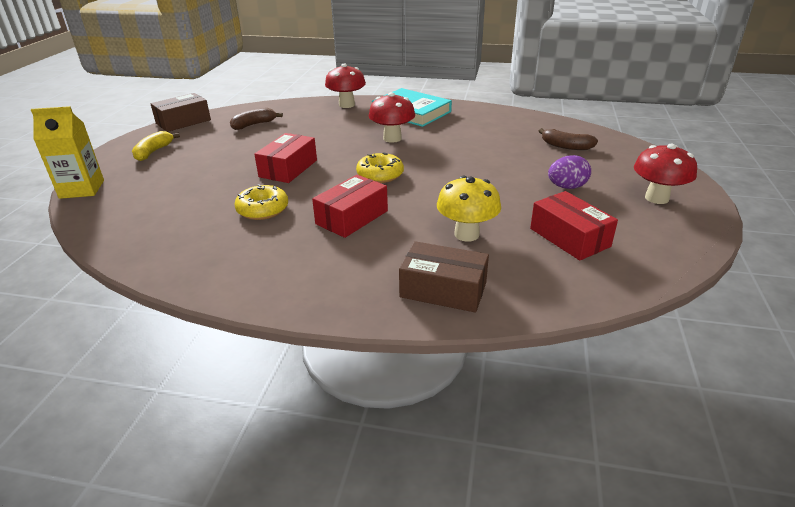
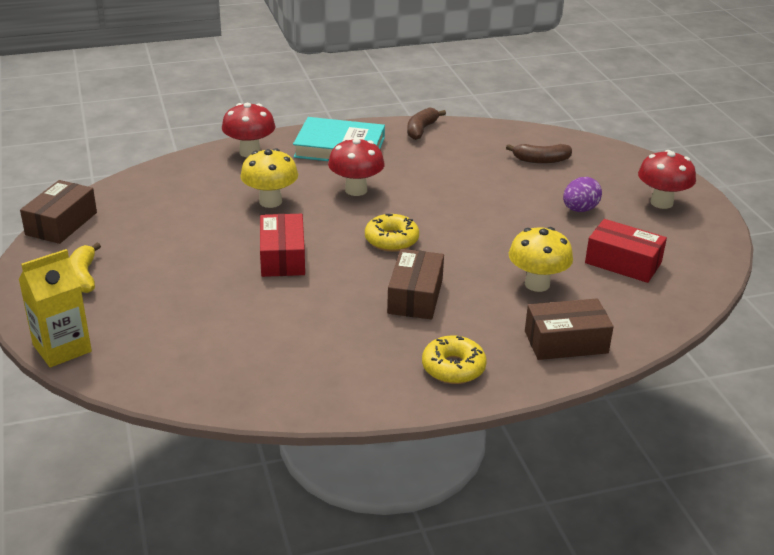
camera: 30 degrees left, 0 degrees up
brown banana [230,108,283,130] -> brown banana moved to [407,108,446,140]
yellow donut [235,184,288,220] -> yellow donut moved to [422,336,487,384]
red box [312,175,388,238] -> brown box [387,249,444,319]
none -> yellow mushroom [240,148,298,208]

